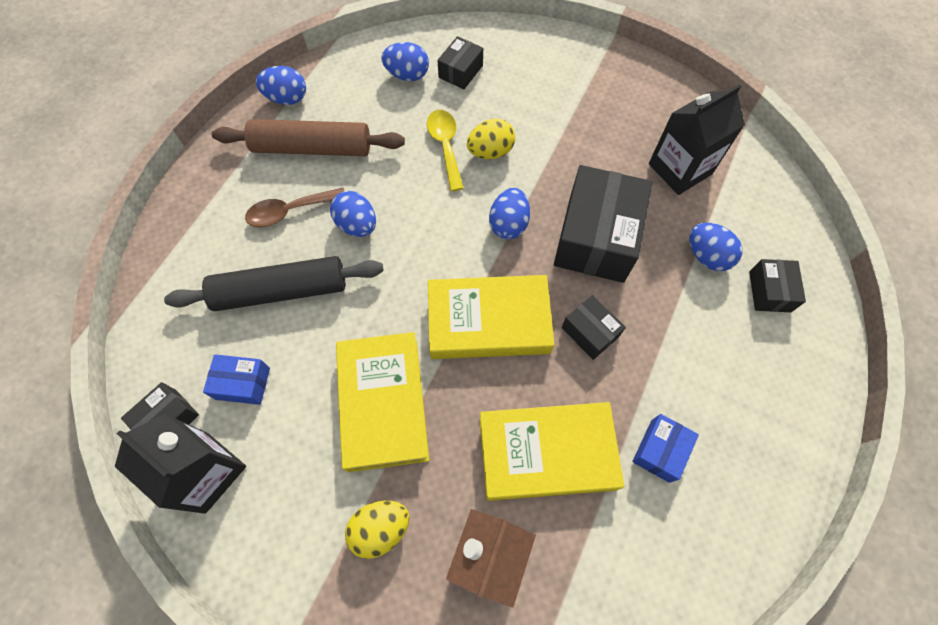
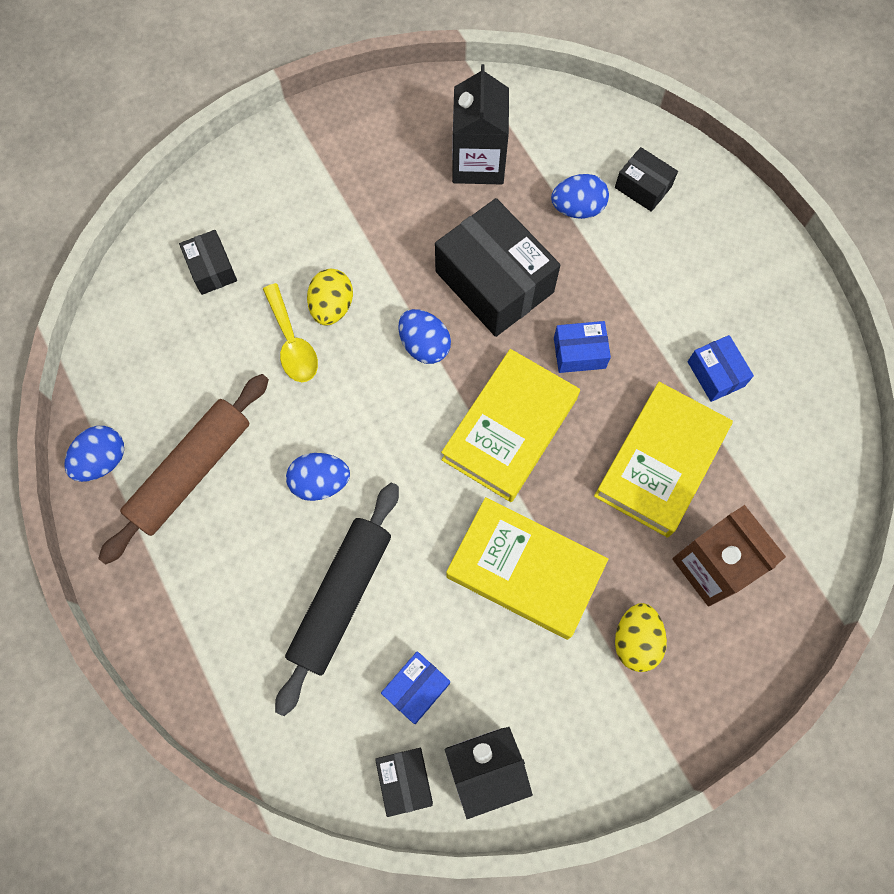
camera: 55 degrees left, 5 degrees up
brown spoon [245,188,345,227] -> none
blue egg [381,42,429,81] -> none
yellow spoon [427,110,464,191] -> yellow spoon turned 135 degrees counterclockwise [263,283,318,382]
black box [562,295,626,360] -> blue box [554,321,611,373]

